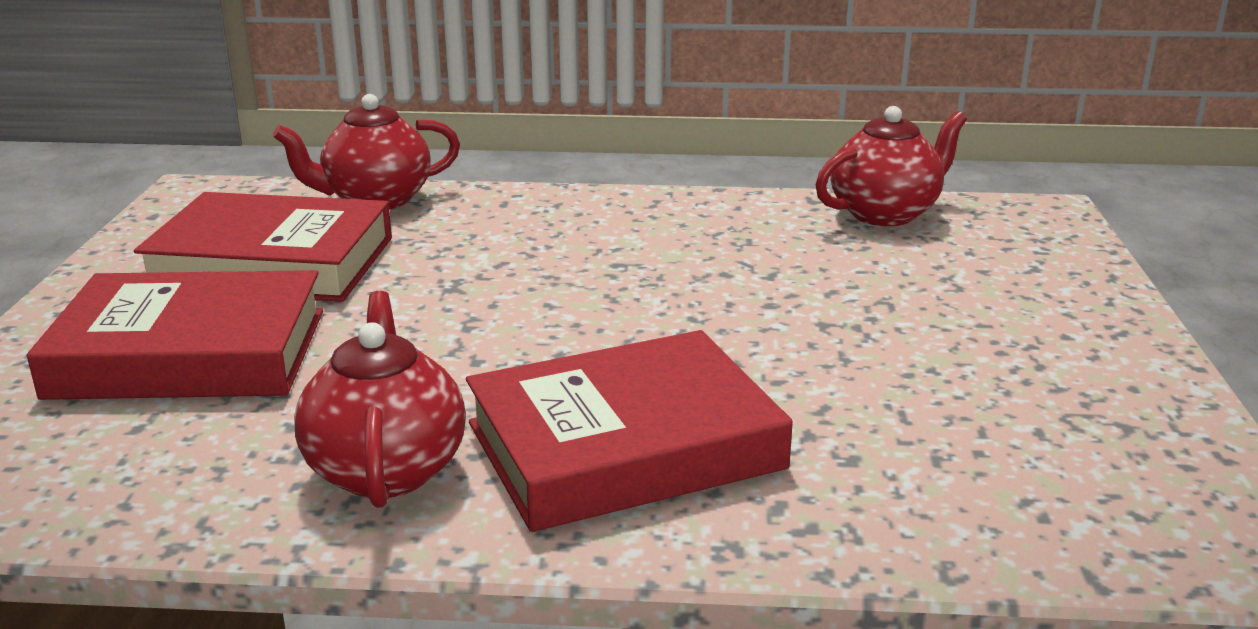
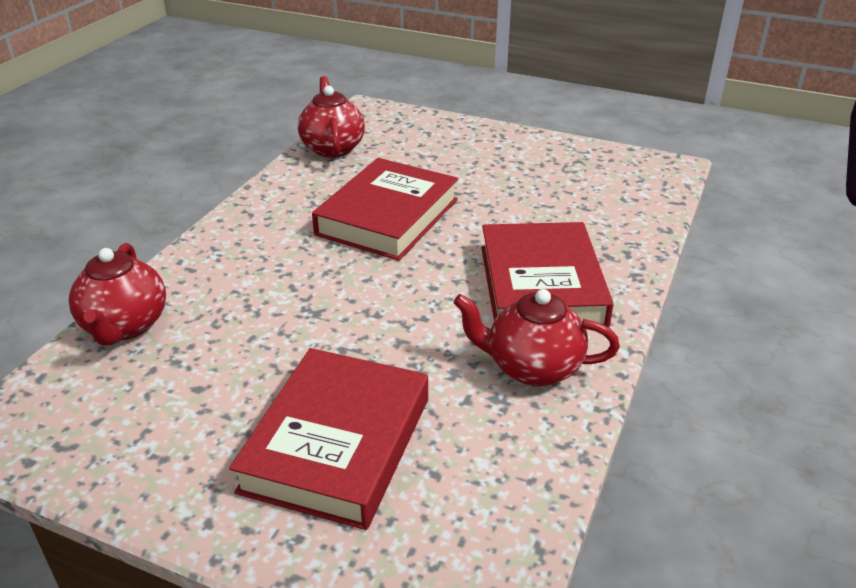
camera: 70 degrees left, 10 degrees up
red book [134,192,392,302] -> red book moved to [312,158,458,261]

